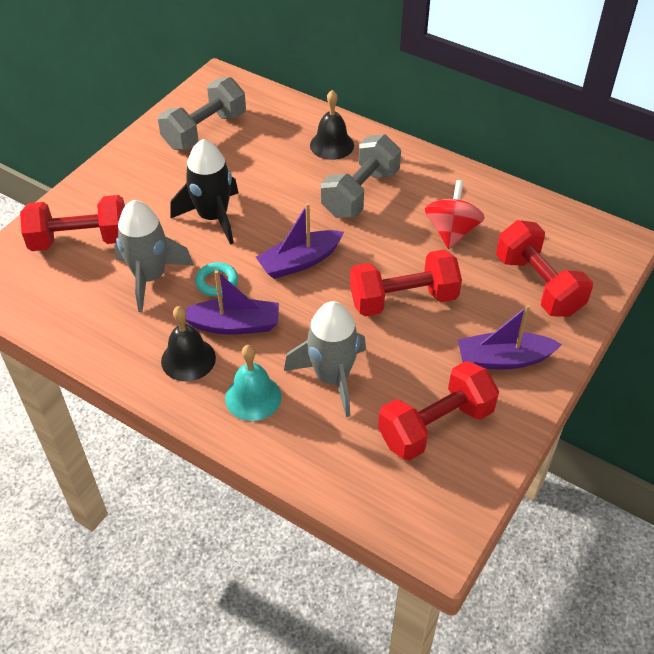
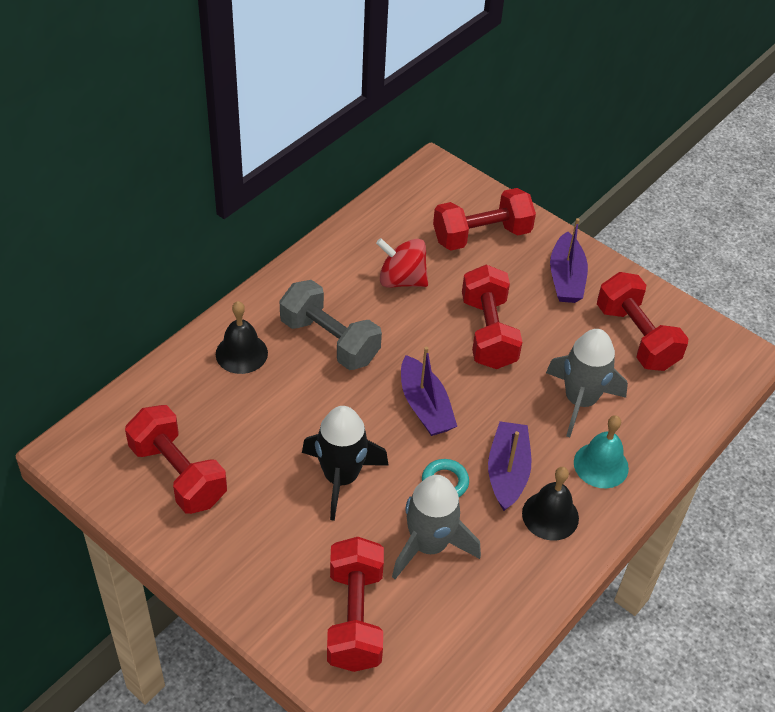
camera: 85 degrees left, 0 degrees up
grey dumbbell [158,77,246,150] -> red dumbbell [125,405,227,514]

